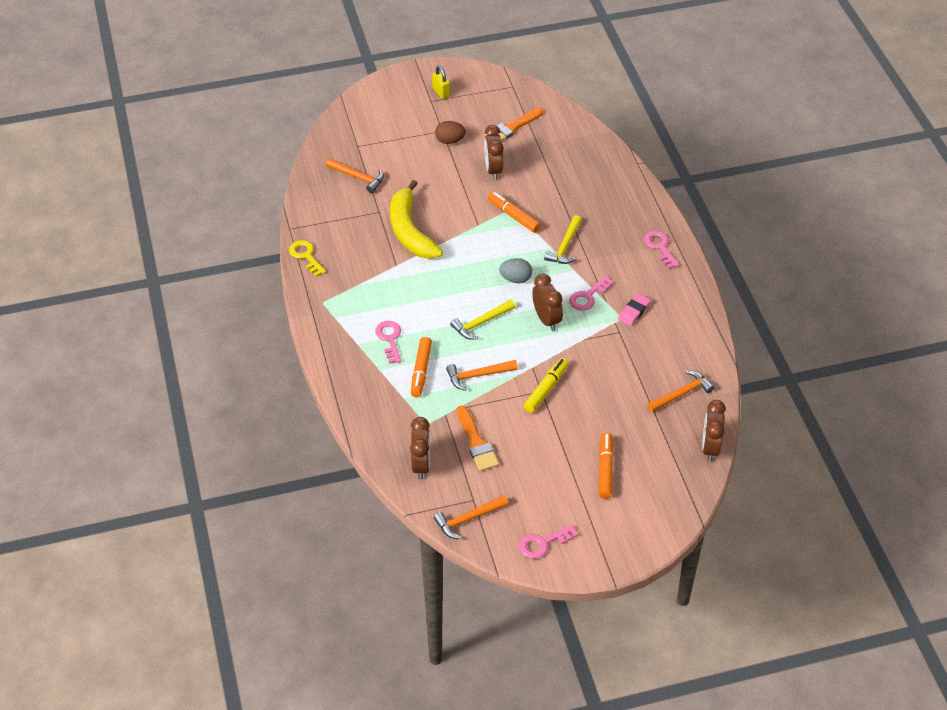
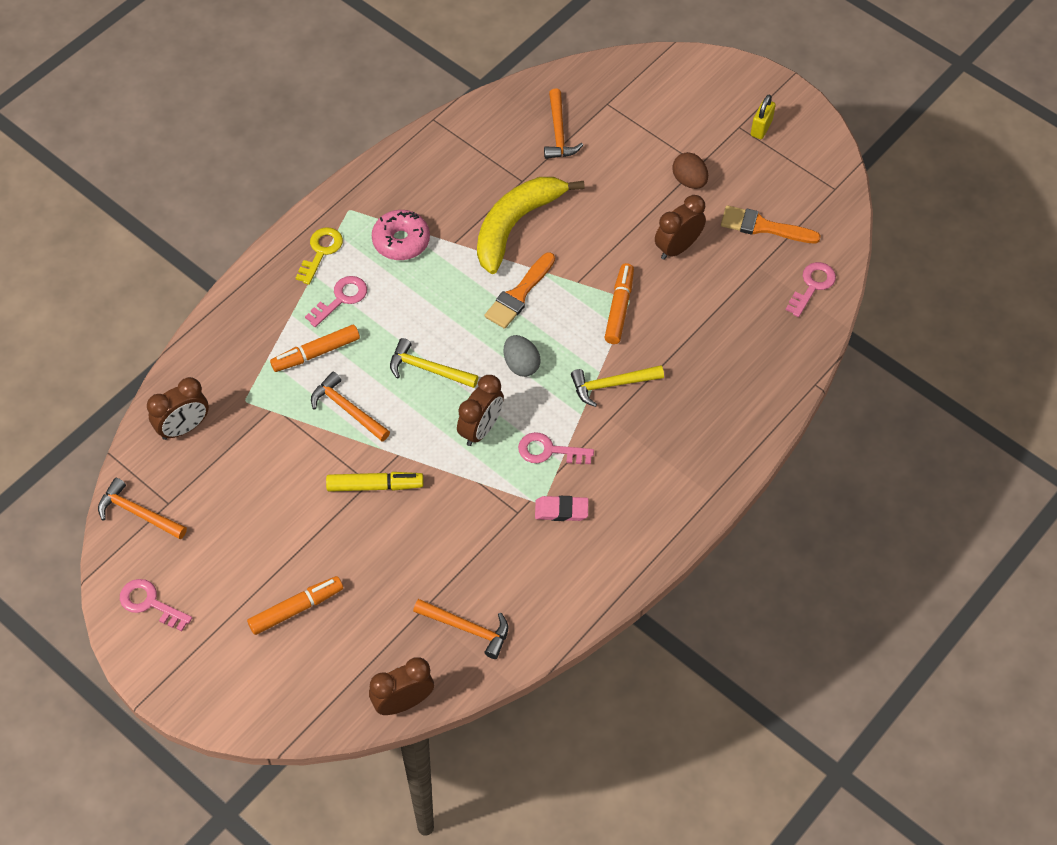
camera: 55 degrees right, 10 degrees up
yellow key [289,240,326,277] -> yellow key moved to [296,227,343,285]
orange brush [457,405,499,471] -> orange brush moved to [484,252,555,329]
pink key [644,231,679,269] -> pink key moved to [786,262,836,317]
none -> pink donut [372,210,430,260]

